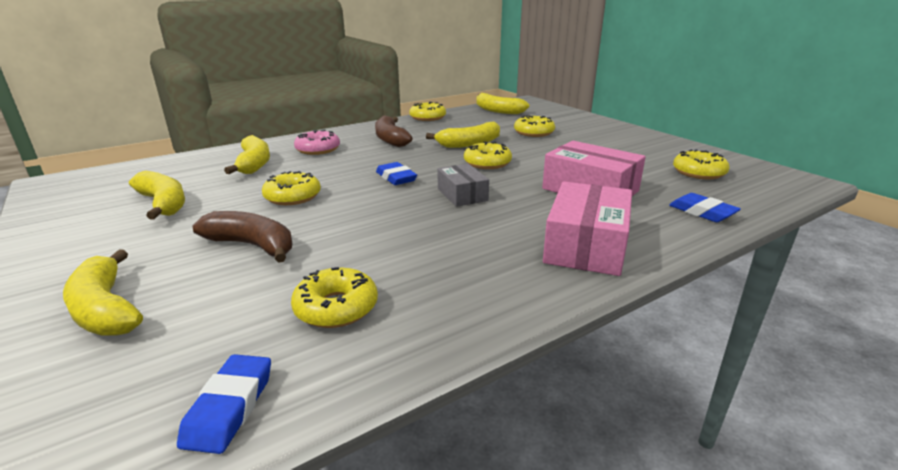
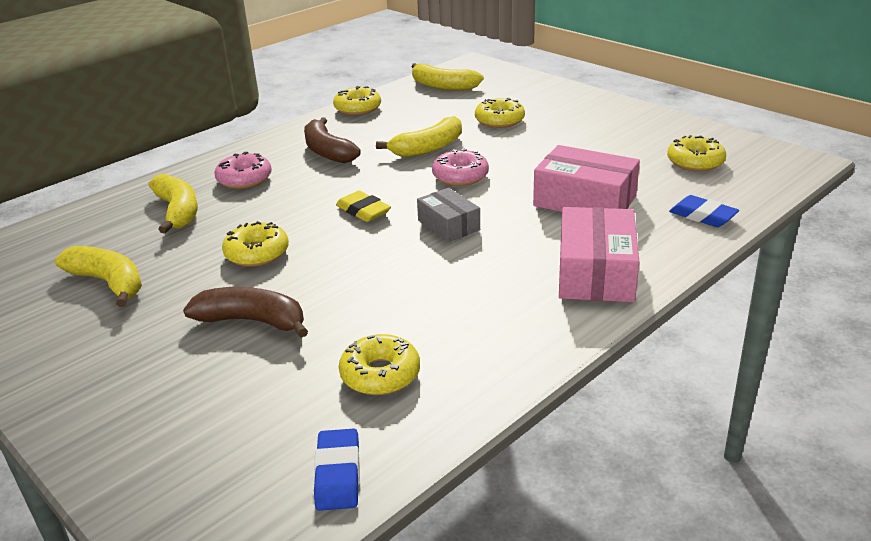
camera: 10 degrees left, 5 degrees up
yellow banana [63,249,143,336] -> none
blue eraser [376,162,417,185] -> yellow eraser [336,191,391,222]
yellow donut [464,141,512,169] -> pink donut [432,148,489,186]

